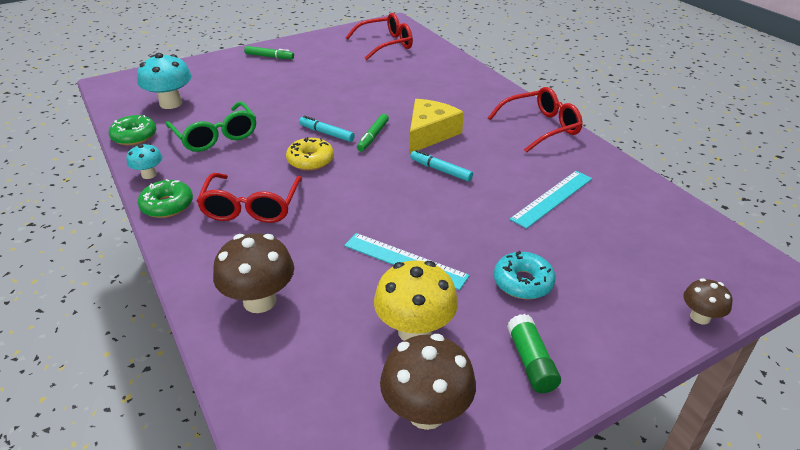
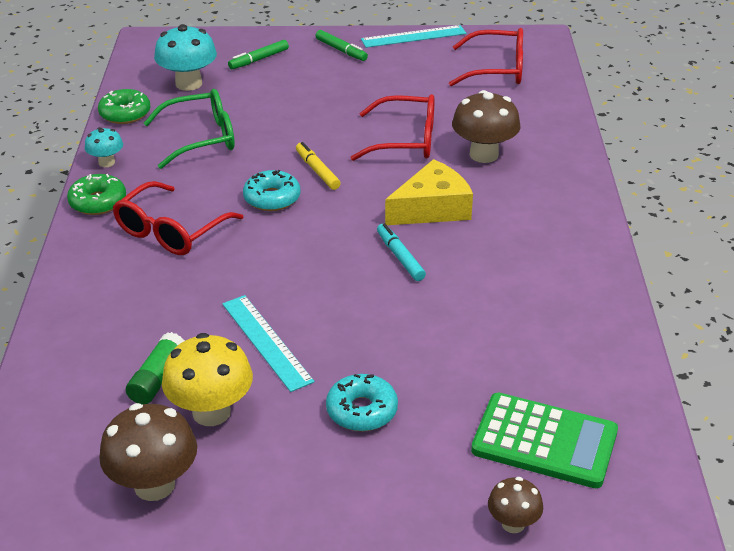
camera: 30 degrees right, 0 degrees up
green glasses [166,102,256,152] -> green glasses turned 105 degrees counterclockwise [144,89,235,169]
brown mushroom [213,233,294,313] -> brown mushroom moved to [452,90,521,163]
yellow donut [286,137,334,171] -> turquoise donut [243,170,301,211]
turquoise marker [299,116,355,142] -> yellow marker [296,142,341,190]
green marker [357,114,389,151] -> green marker moved to [228,40,289,69]
red glasses [488,87,583,153] -> red glasses moved to [350,94,435,161]
green glue stick [507,314,561,393] -> green glue stick moved to [126,332,185,404]
turquoise ruler [510,171,592,229] -> turquoise ruler moved to [361,25,466,48]
none -> green calculator [471,393,618,488]

